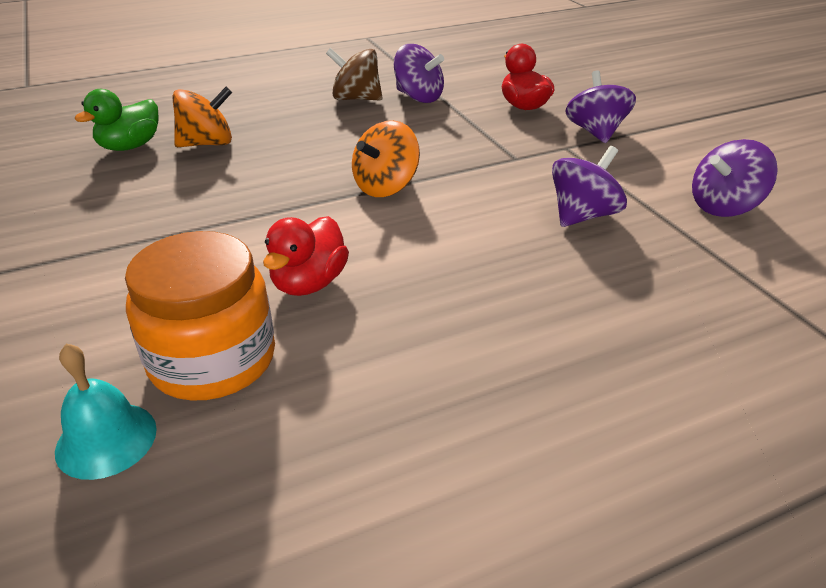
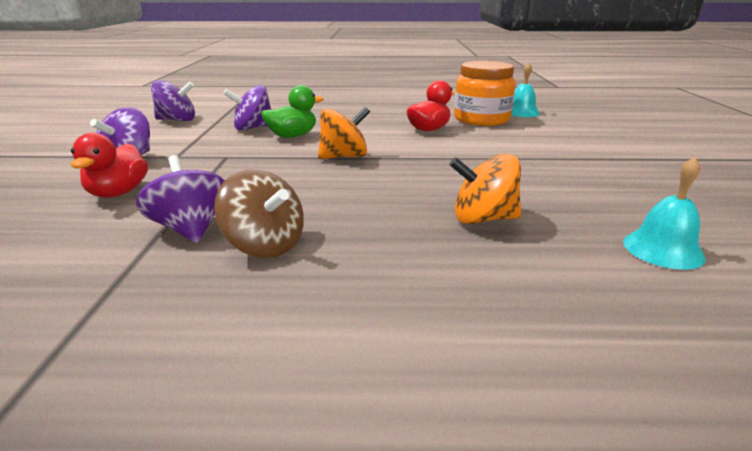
camera: 155 degrees left, 10 degrees down
green duck [74,89,158,151] -> green duck moved to [261,85,323,138]
none -> turquoise bell [623,157,706,270]

